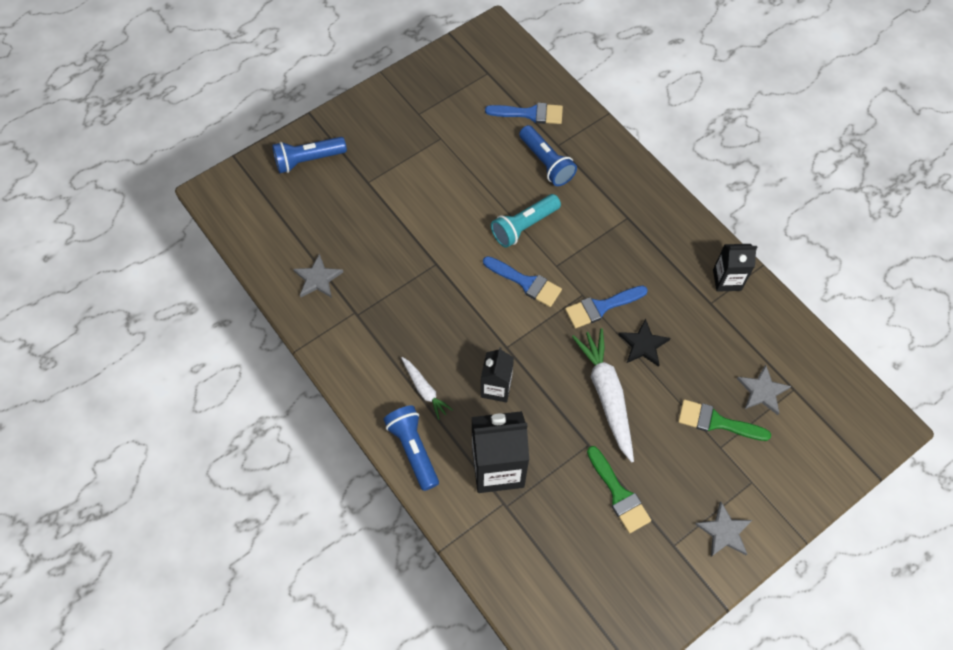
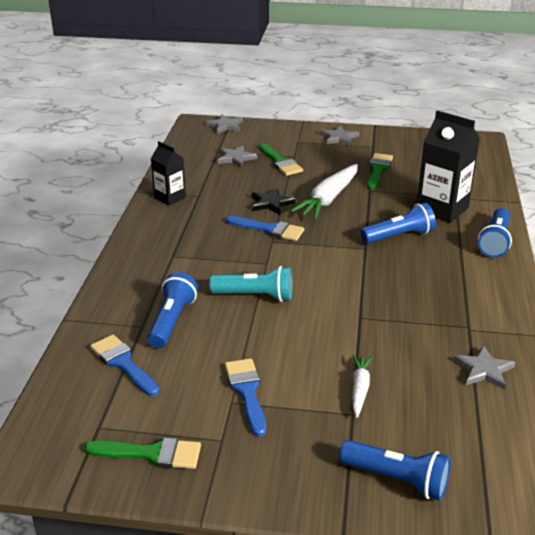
camera: 135 degrees left, 30 degrees down
white carrot [401,357,453,420] -> white carrot moved to [352,354,372,418]
black carton [481,347,514,403] -> blue flashlight [361,203,436,244]
blue brush [483,256,562,307] -> blue brush moved to [225,358,266,437]
none -> green brush [84,438,201,469]
none -> grey star [206,115,243,134]

